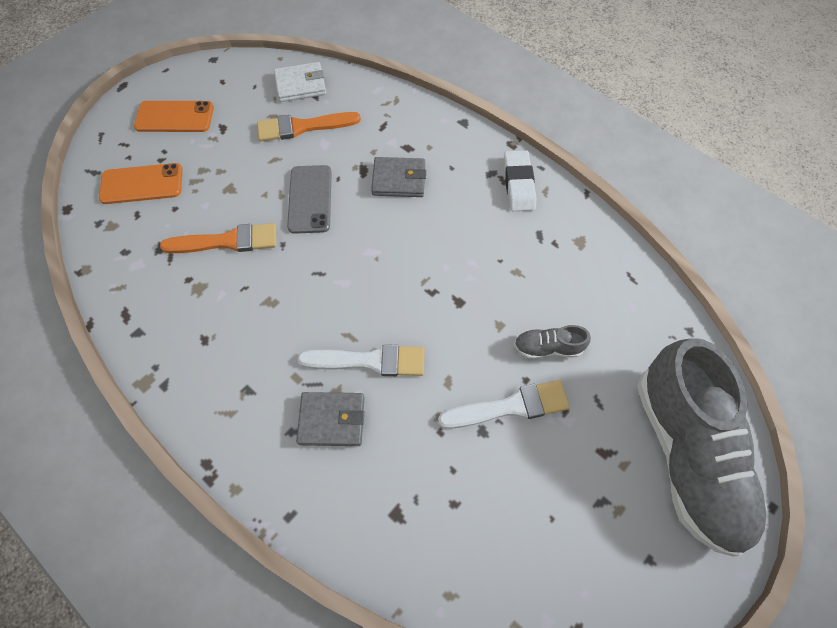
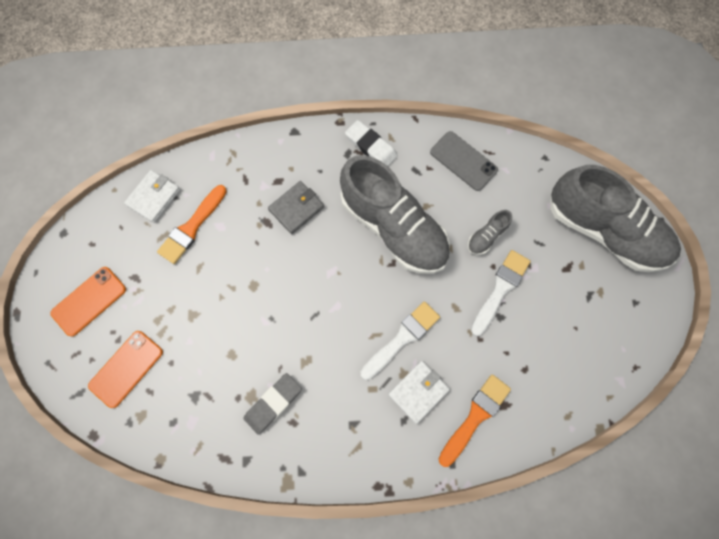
camera: 45 degrees left, 10 degrees up
orange brush [160,223,276,253] -> orange brush moved to [439,374,511,467]
grey phone [287,165,332,234] -> grey phone moved to [430,131,498,191]
grey wallet [296,392,364,446] -> white wallet [388,361,450,424]
none -> grey eraser [243,373,302,435]
none -> grey shoe [340,155,450,274]

